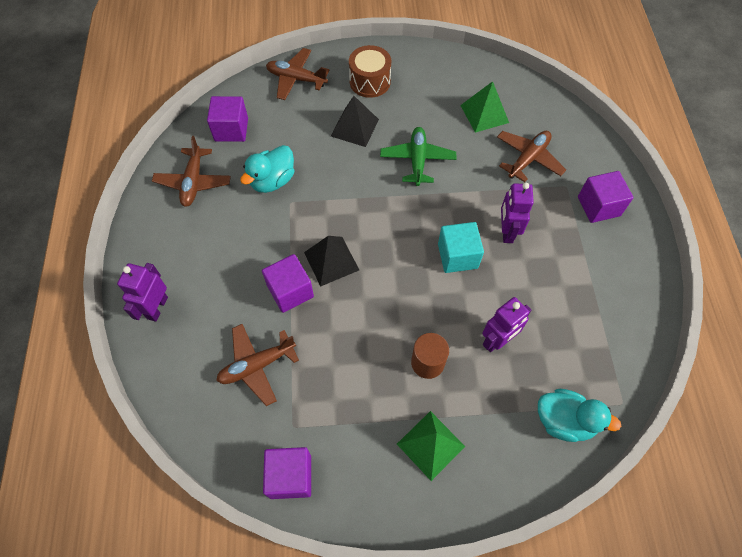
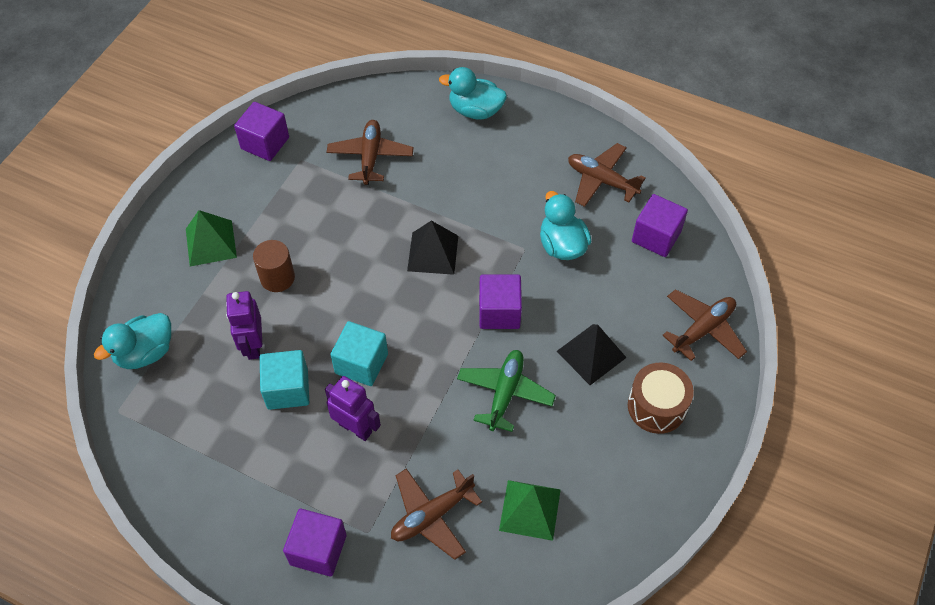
camera: 120 degrees right, 5 degrees down
purple robot [117,263,168,322] -> turquoise duck [439,67,507,120]
purple cube [262,254,314,313] -> purple cube moved to [479,274,522,329]
green plane [380,127,456,186] -> green plane turned 105 degrees counterclockwise [457,350,556,432]
brown plane [497,131,566,182] -> brown plane turned 75 degrees clockwise [391,468,482,560]
none -> turquoise cube [260,350,309,410]

